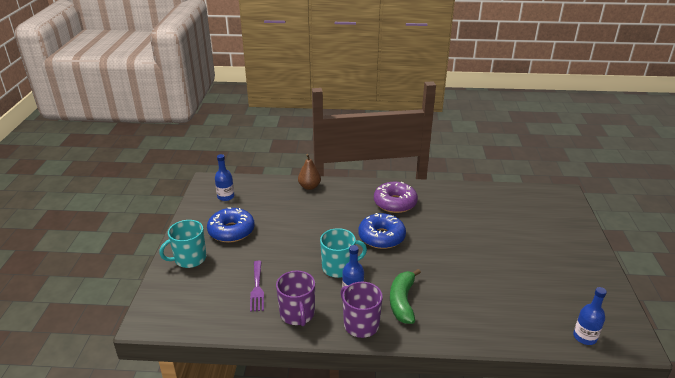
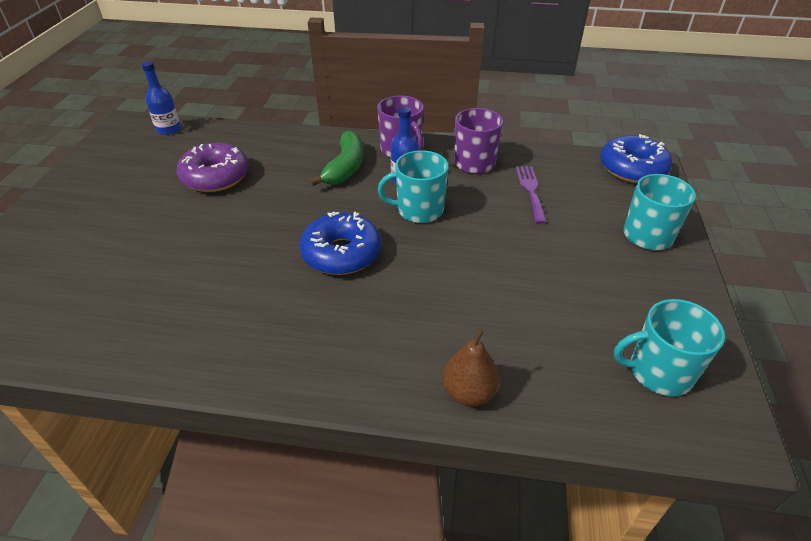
camera: 175 degrees left, 10 degrees up
blue donut [207,208,255,243] -> blue donut moved to [600,134,672,183]
blue bottle [215,154,234,201] -> turquoise mug [614,299,725,396]
purple donut [374,182,418,213] -> purple donut moved to [177,143,249,192]

